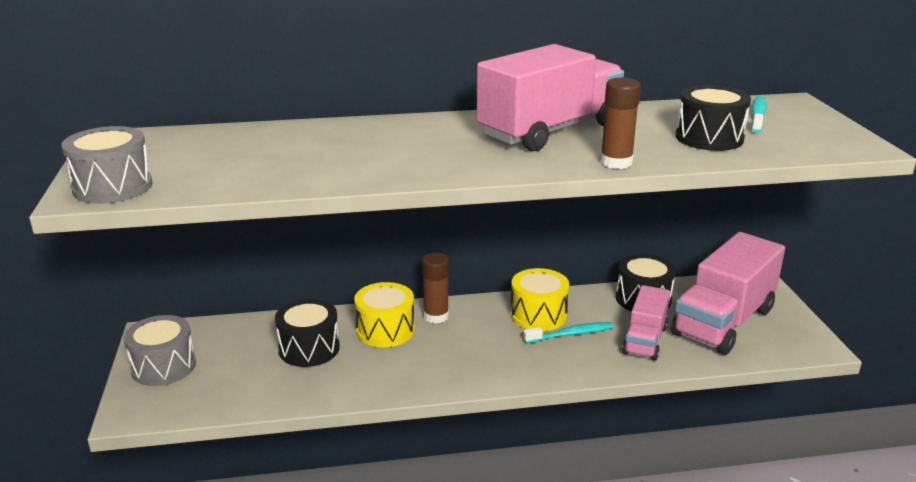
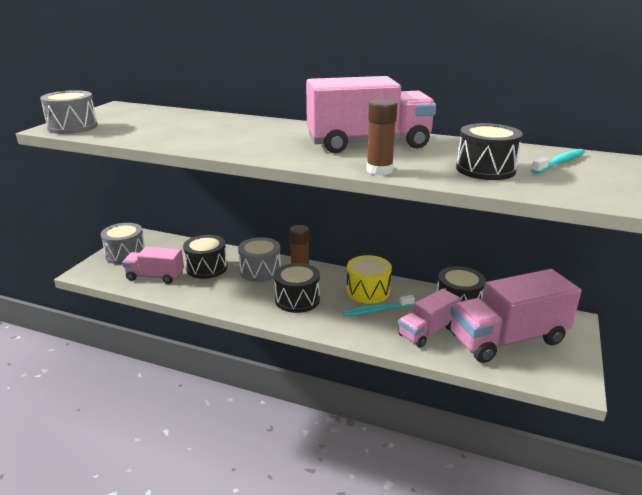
camera: 30 degrees right, 0 degrees up
yellow drum [354,282,415,347] -> grey drum [238,237,281,282]
turquoise toothbrush [523,322,614,343] -> turquoise toothbrush turned 150 degrees clockwise [343,295,415,316]
none -> pink truck [122,246,184,284]
none -> black drum [274,263,320,313]

